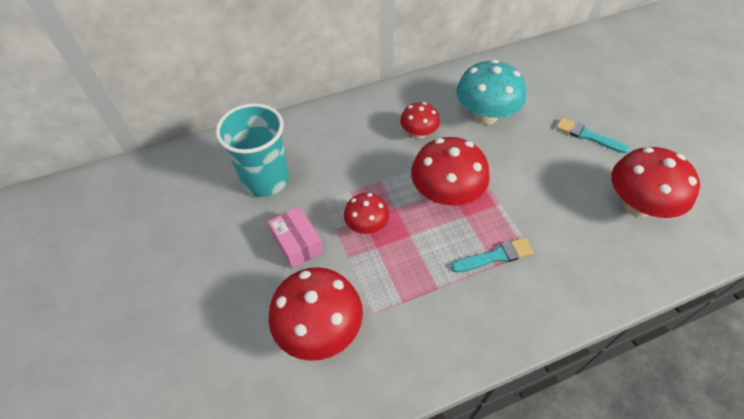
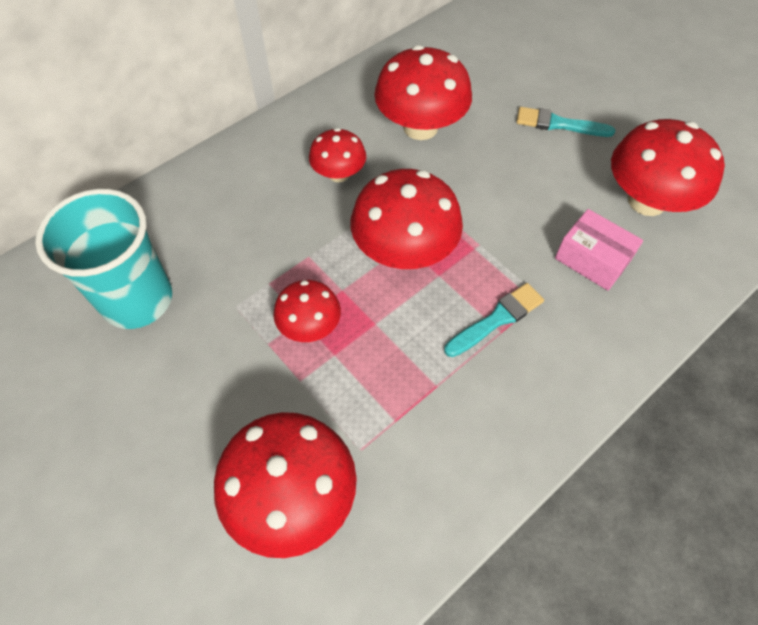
camera: 20 degrees left, 5 degrees up
pink box [268,206,323,268] -> pink box moved to [555,209,643,291]
turquoise mushroom [456,60,526,125] -> red mushroom [374,45,472,140]

